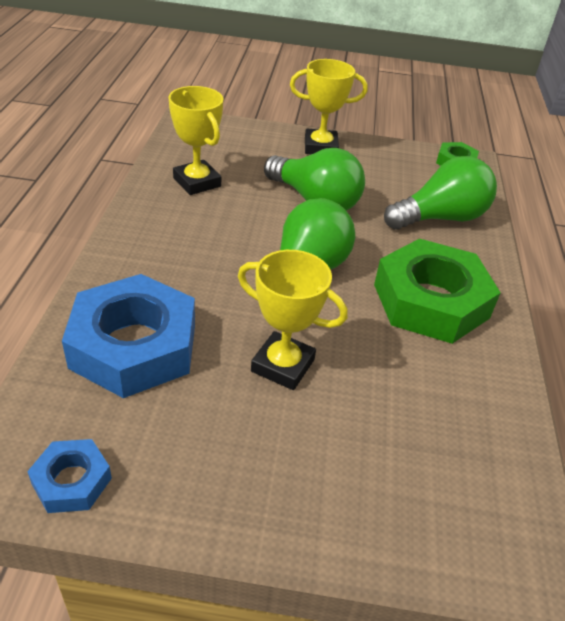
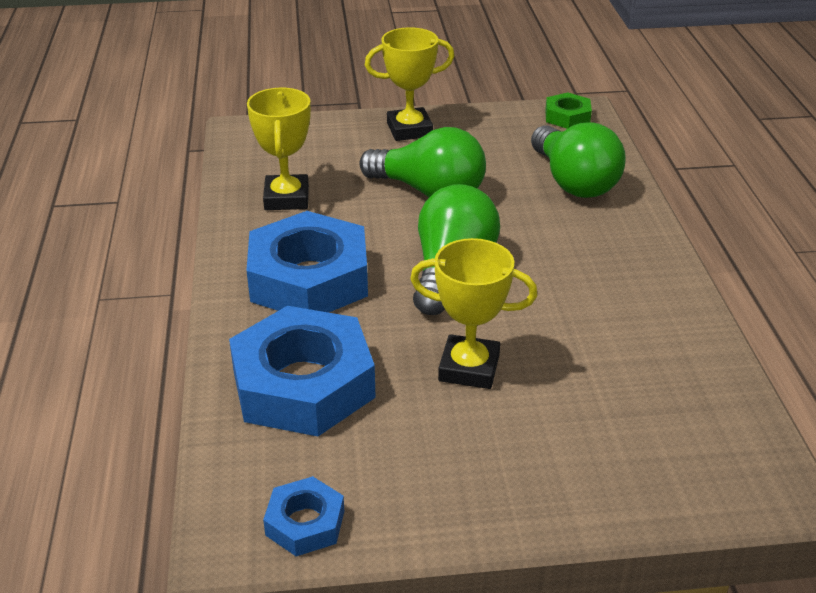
camera: 10 degrees left, 5 degrees down
yellow trophy [168,86,223,195] -> yellow trophy turned 45 degrees clockwise [247,88,311,210]
green nut [374,238,501,344] -> none
green light bulb [384,156,497,230] -> green light bulb turned 105 degrees clockwise [531,122,626,198]
none -> blue nut [246,211,368,313]

